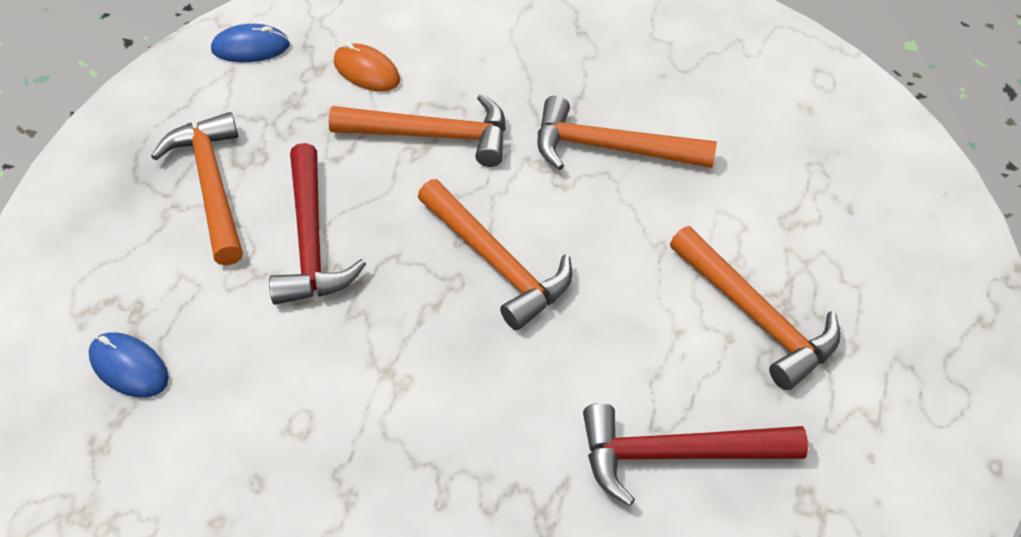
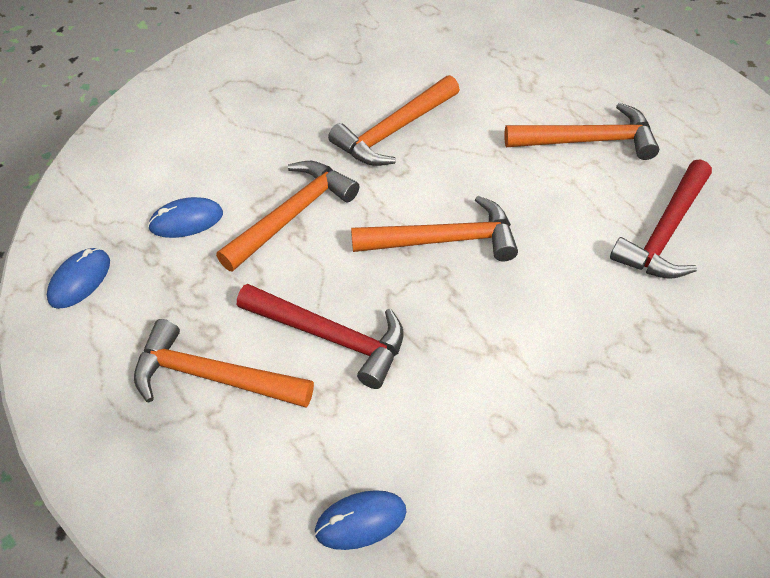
camera: 55 degrees left, 0 degrees up
orange mouse [333,42,400,91] -> blue mouse [148,197,223,238]

